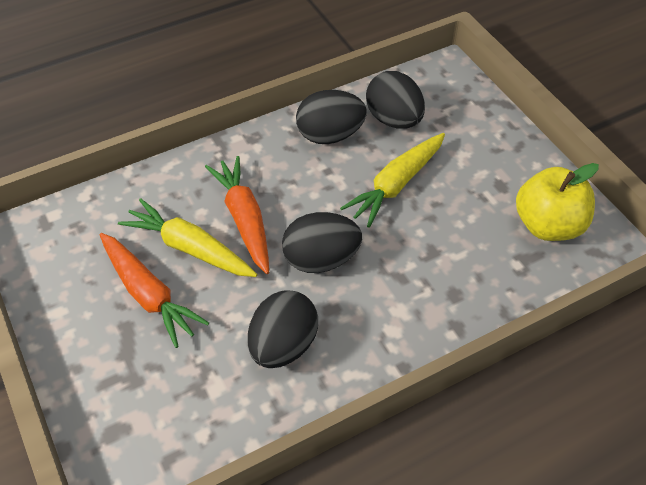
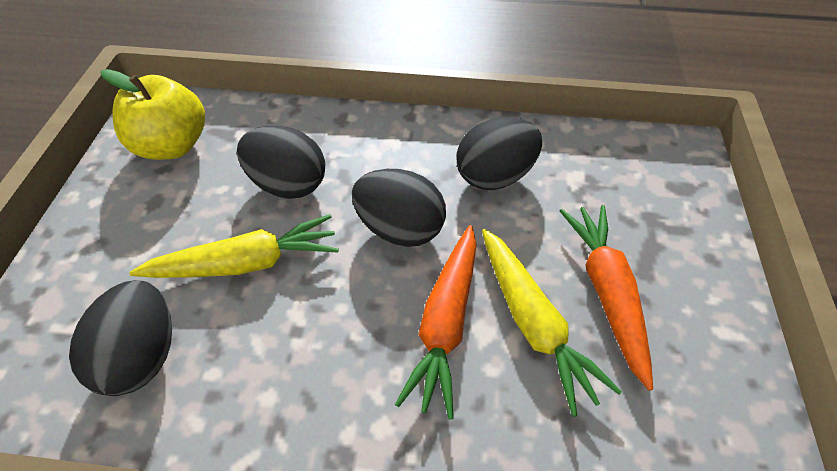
camera: 145 degrees left, 0 degrees up
black egg [296,90,367,144] -> black egg moved to [237,126,325,199]

